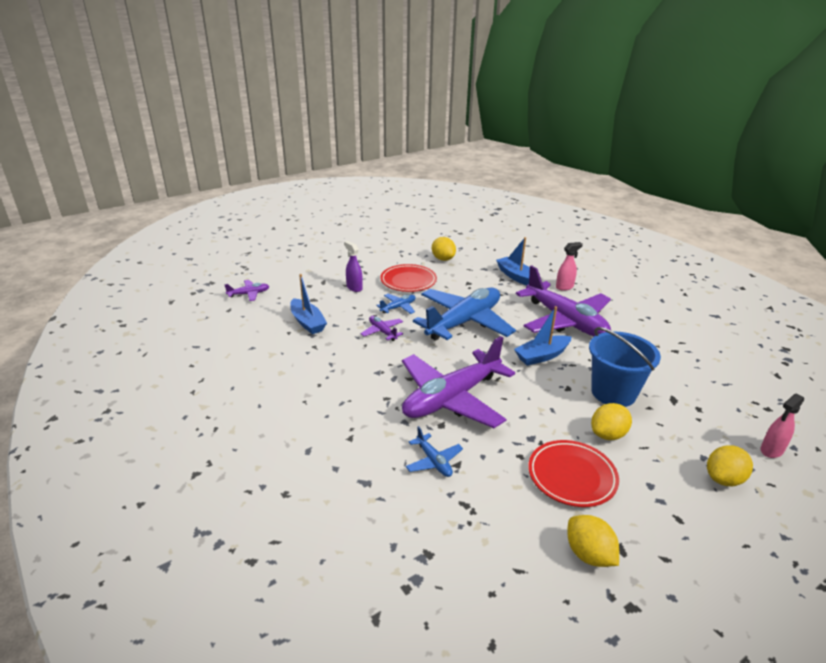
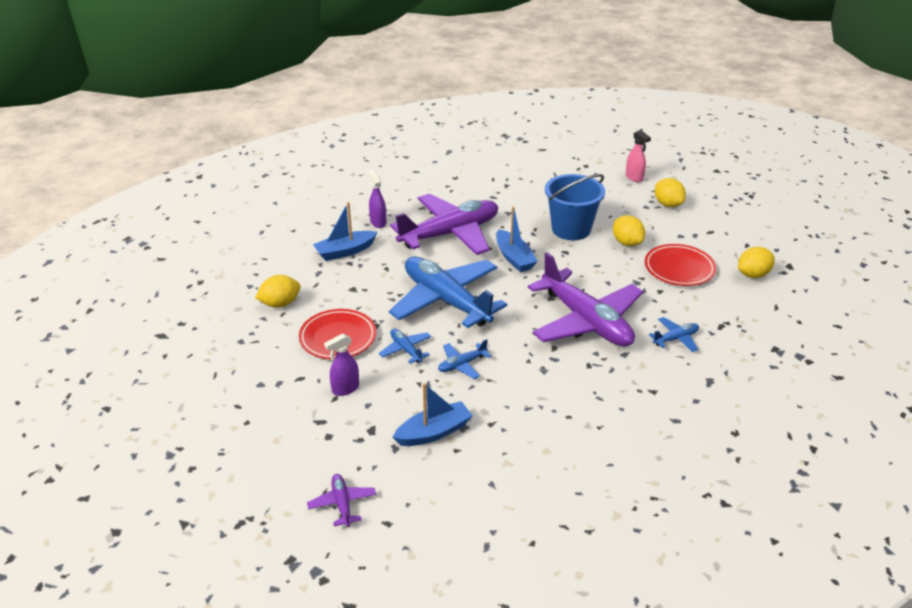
camera: 85 degrees left, 5 degrees up
purple plane [360,316,403,341] -> blue plane [438,339,491,379]
pink spray bottle [556,242,583,291] -> purple spray bottle [368,170,387,228]

